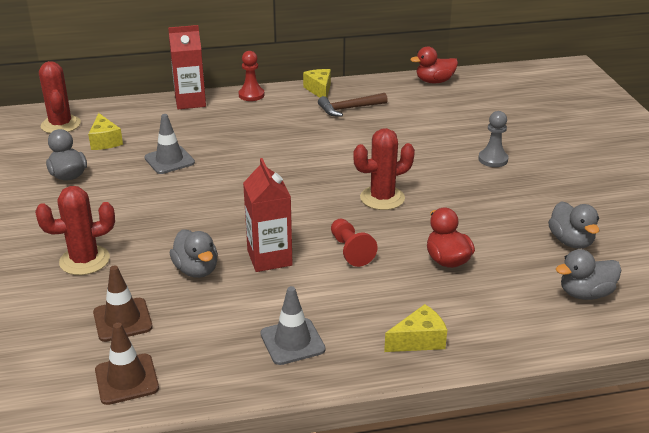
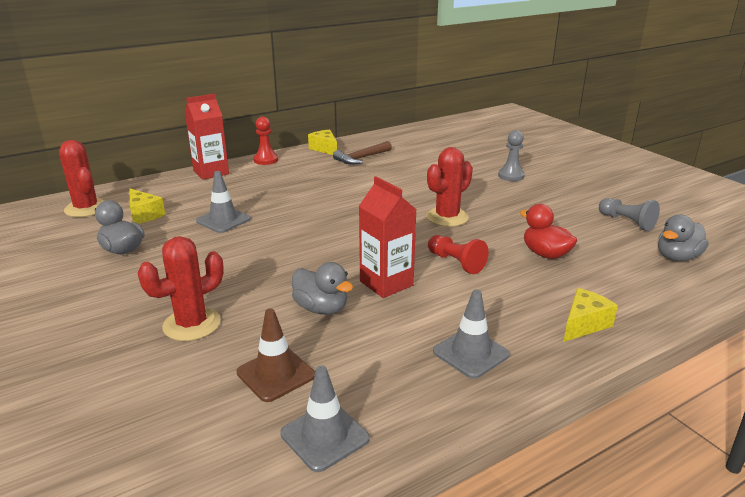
camera: 20 degrees left, 5 degrees down
brown traffic cone [95,323,159,405] -> grey traffic cone [280,366,370,472]
red duck [410,46,458,83] -> none
grey duck [548,201,600,249] -> grey pawn [599,198,660,231]

